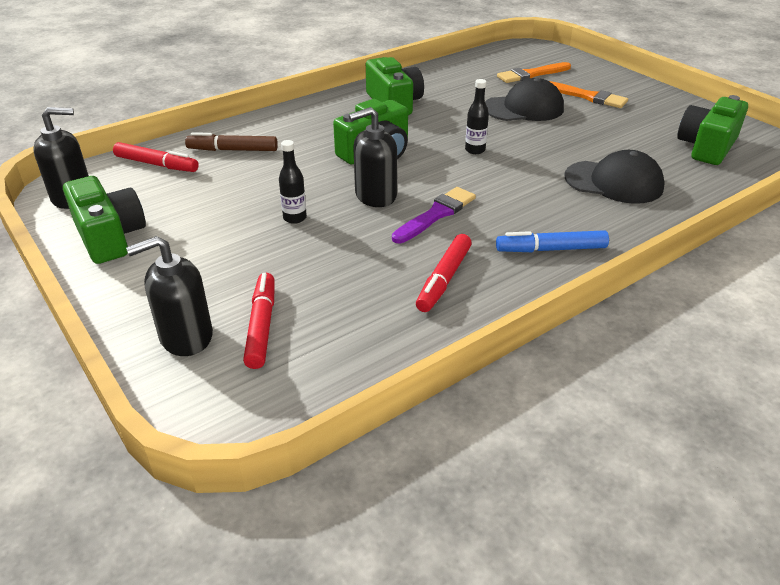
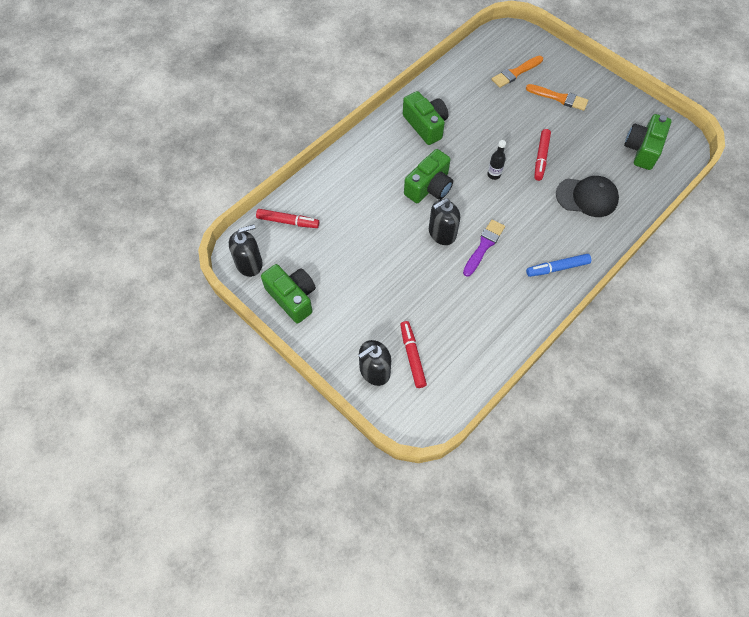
camera: 10 degrees left, 25 degrees up
brown marker [185,132,278,151] -> none
black bottle [279,140,307,224] -> none
red marker [416,234,472,312] -> red marker moved to [534,129,551,181]
black cap [485,78,564,121] -> none

